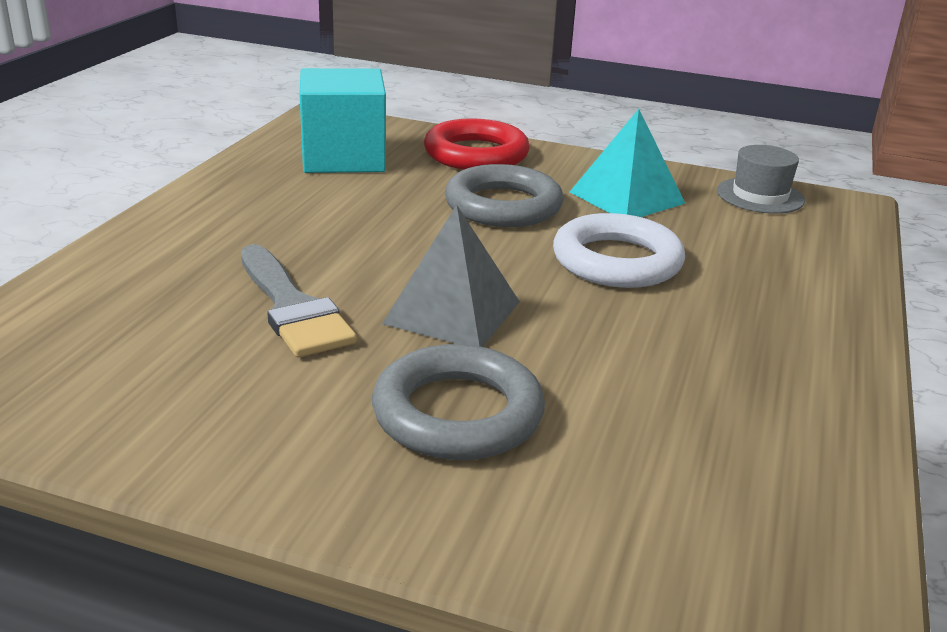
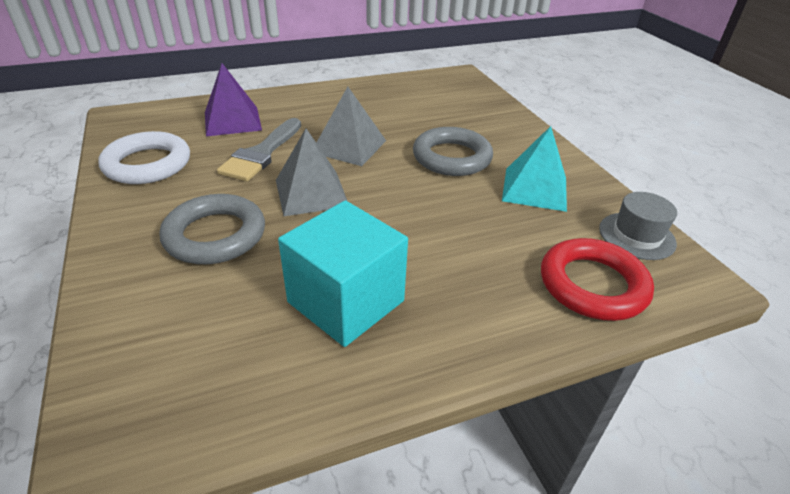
camera: 50 degrees right, 10 degrees up
turquoise cube [300,68,386,173] -> turquoise cube moved to [278,200,408,347]
red ring [424,118,530,170] -> red ring moved to [541,238,654,321]
white ring [553,213,685,288] -> white ring moved to [98,131,190,184]
none -> purple pyramid [205,63,262,136]
none -> grey pyramid [316,87,386,166]

